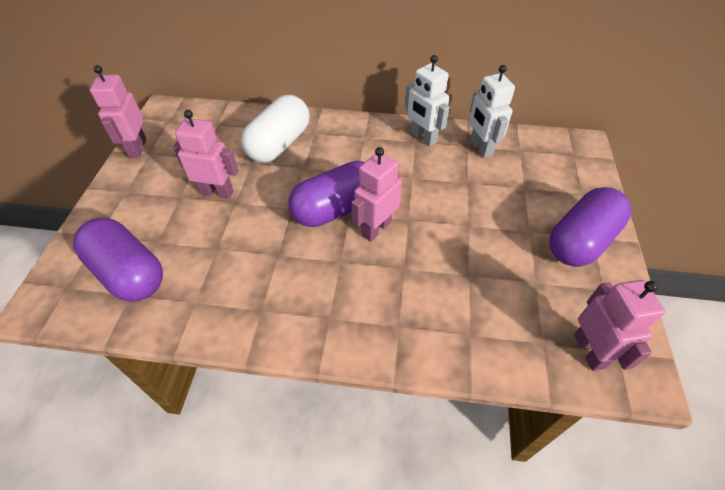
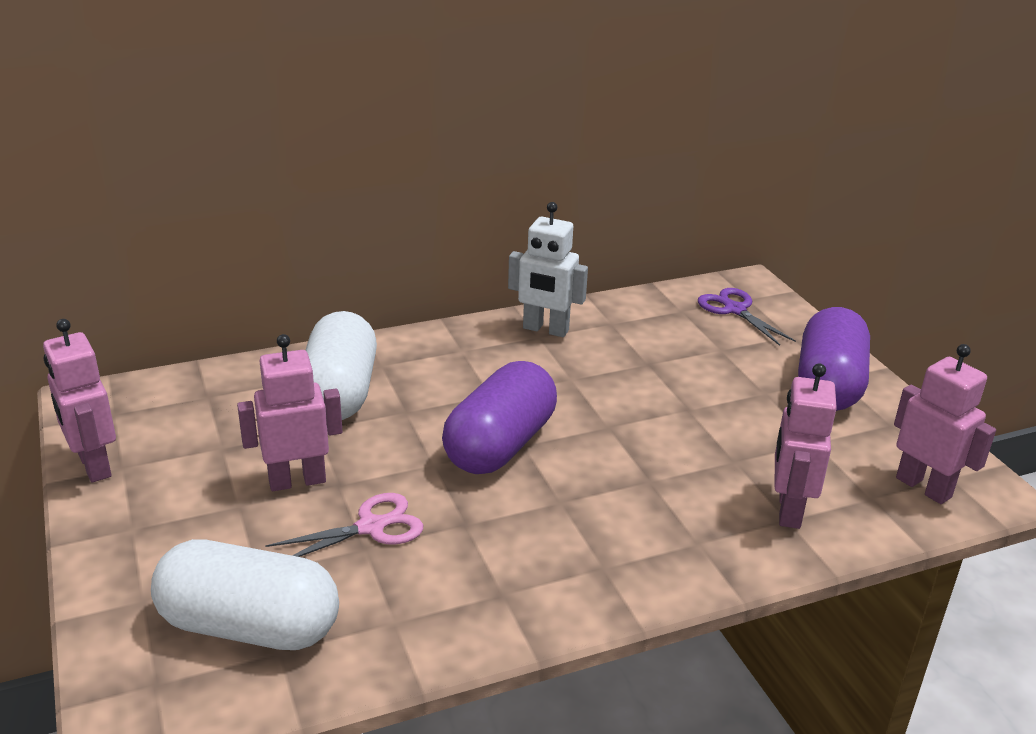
camera: 30 degrees left, 20 degrees down
purple capsule [73,218,163,302] -> white capsule [151,539,339,650]
pink robot [351,147,402,241] -> pink robot moved to [774,363,837,529]
white robot [469,65,515,158] -> none
none -> pink scissors [265,493,423,557]
none -> purple scissors [698,288,796,346]

